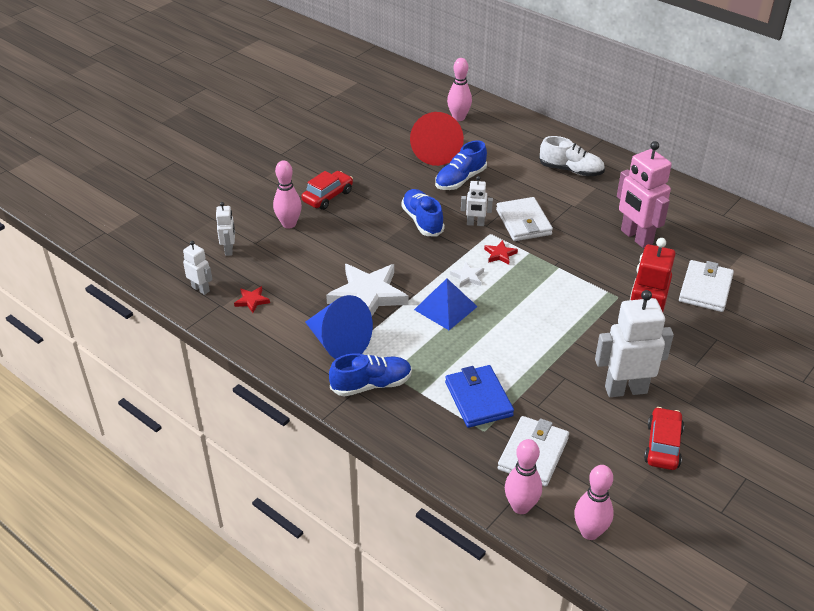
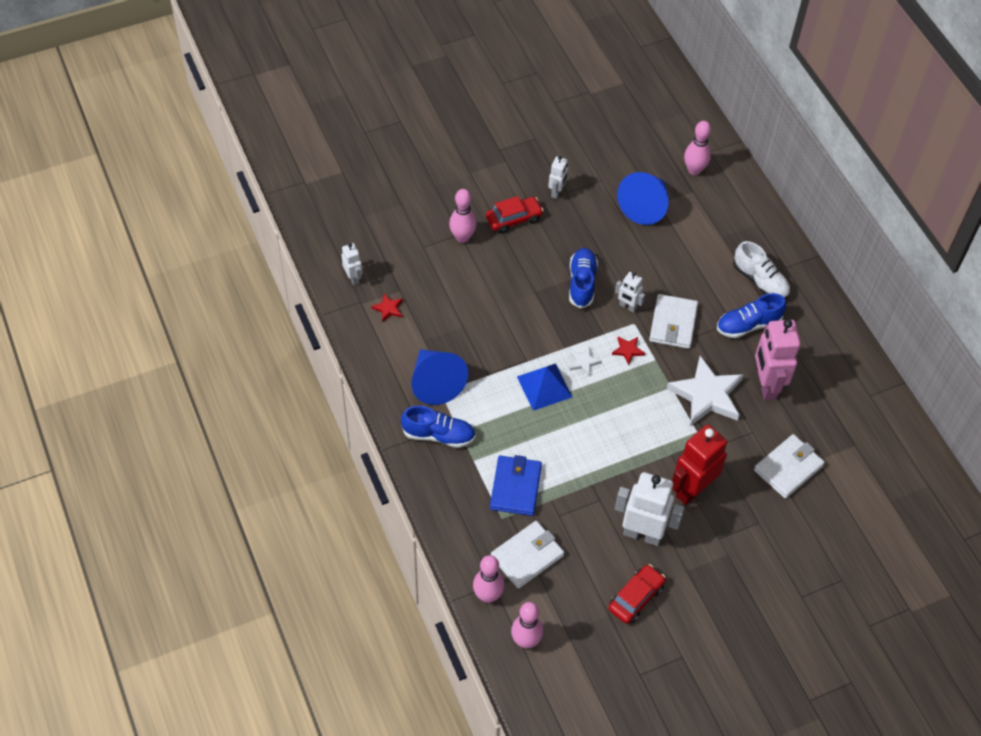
camera: 25 degrees right, 15 degrees up
white robot [216,202,235,256] -> white robot moved to [548,156,568,199]
white star [326,264,409,316] -> white star moved to [667,356,744,425]
red cone [410,112,464,166] -> blue cone [617,172,669,225]
blue shoe [435,140,487,190] -> blue shoe moved to [717,293,786,338]

